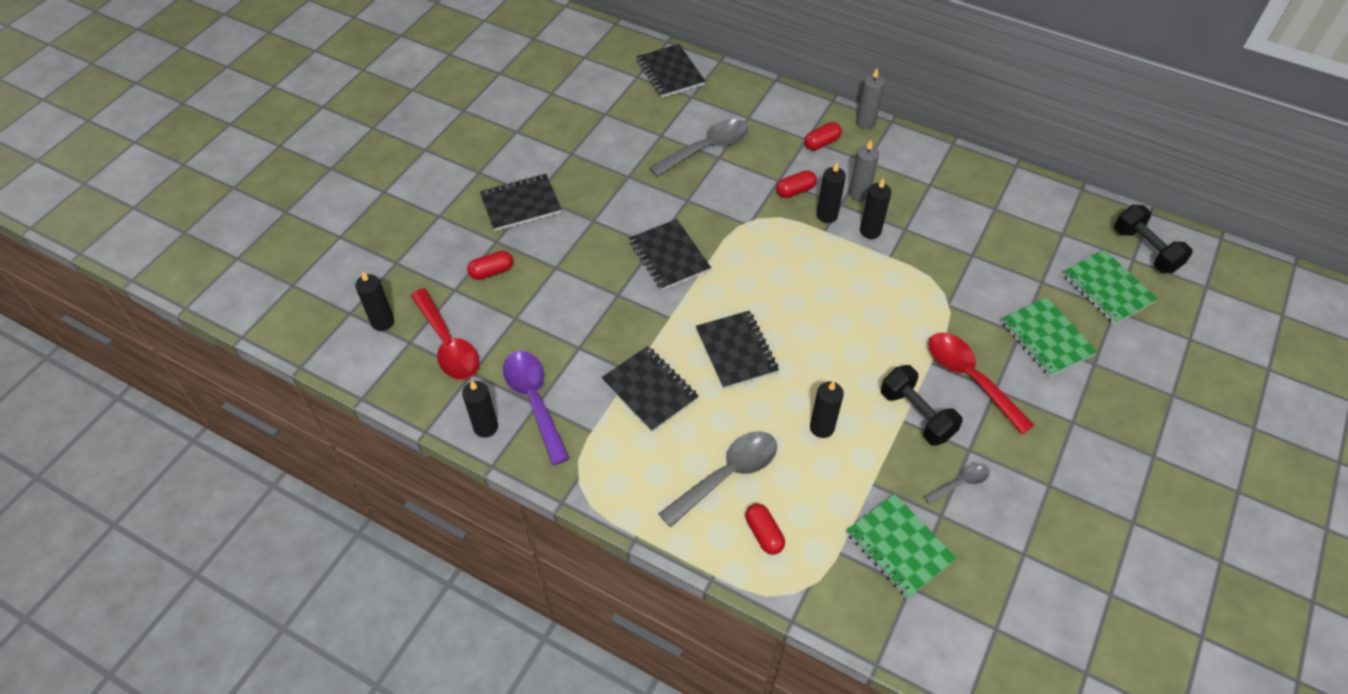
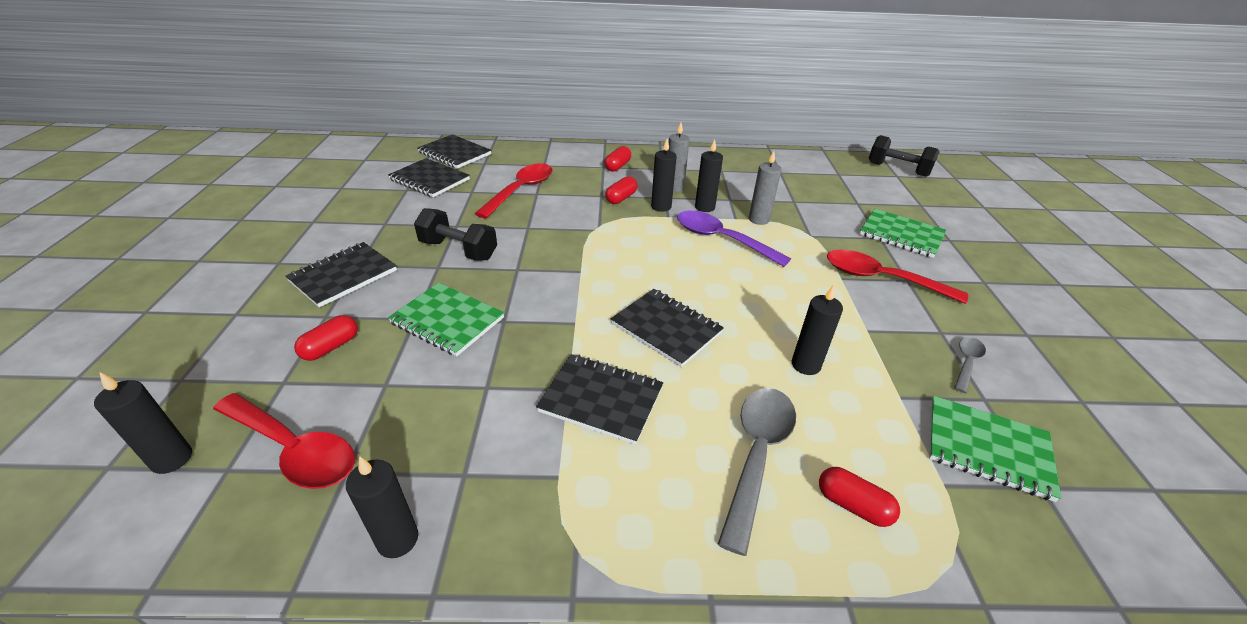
camera: 30 degrees left, 15 degrees down
purple spoon [503,351,570,465] -> purple spoon moved to [677,211,791,267]
black notebook [629,219,711,290] -> black notebook moved to [388,158,470,197]
grey spoon [649,119,748,177] -> red spoon [475,163,552,218]
grey candle [856,68,885,129] -> grey candle moved to [749,151,782,225]
black dumbbell [881,365,963,446] -> black dumbbell moved to [414,208,497,261]
green notebook [1062,250,1158,325] -> green notebook moved to [388,283,504,356]

